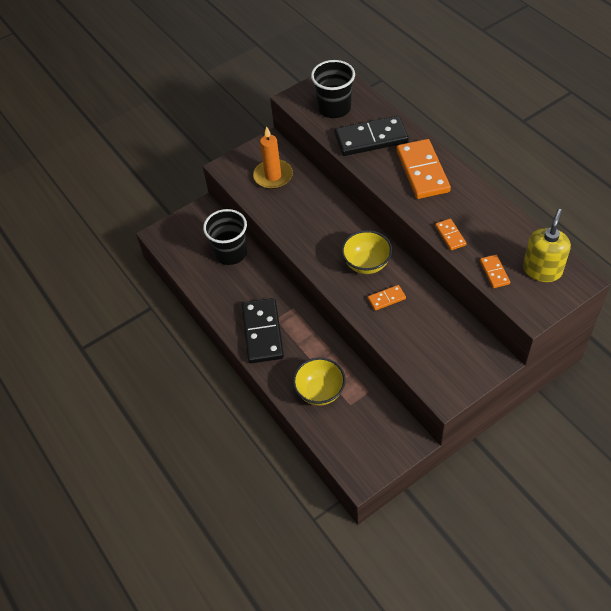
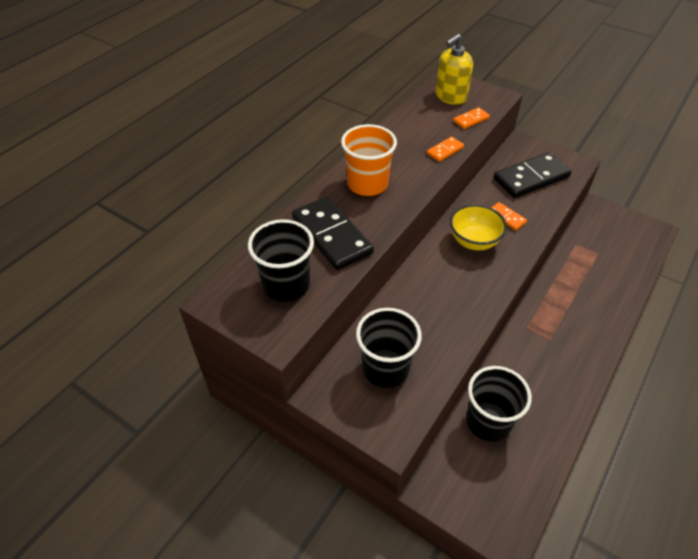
camera: 115 degrees left, 5 degrees down
black domino [242,298,284,364] -> black domino moved to [493,152,572,198]
orange candle [253,126,293,189] -> black cup [356,308,422,388]
yellow bowl [293,358,345,406] -> none
orange domino [396,139,451,199] -> orange cup [341,124,397,196]
yellow soap dispenser [523,209,571,282] -> yellow soap dispenser turned 45 degrees counterclockwise [435,34,473,105]

